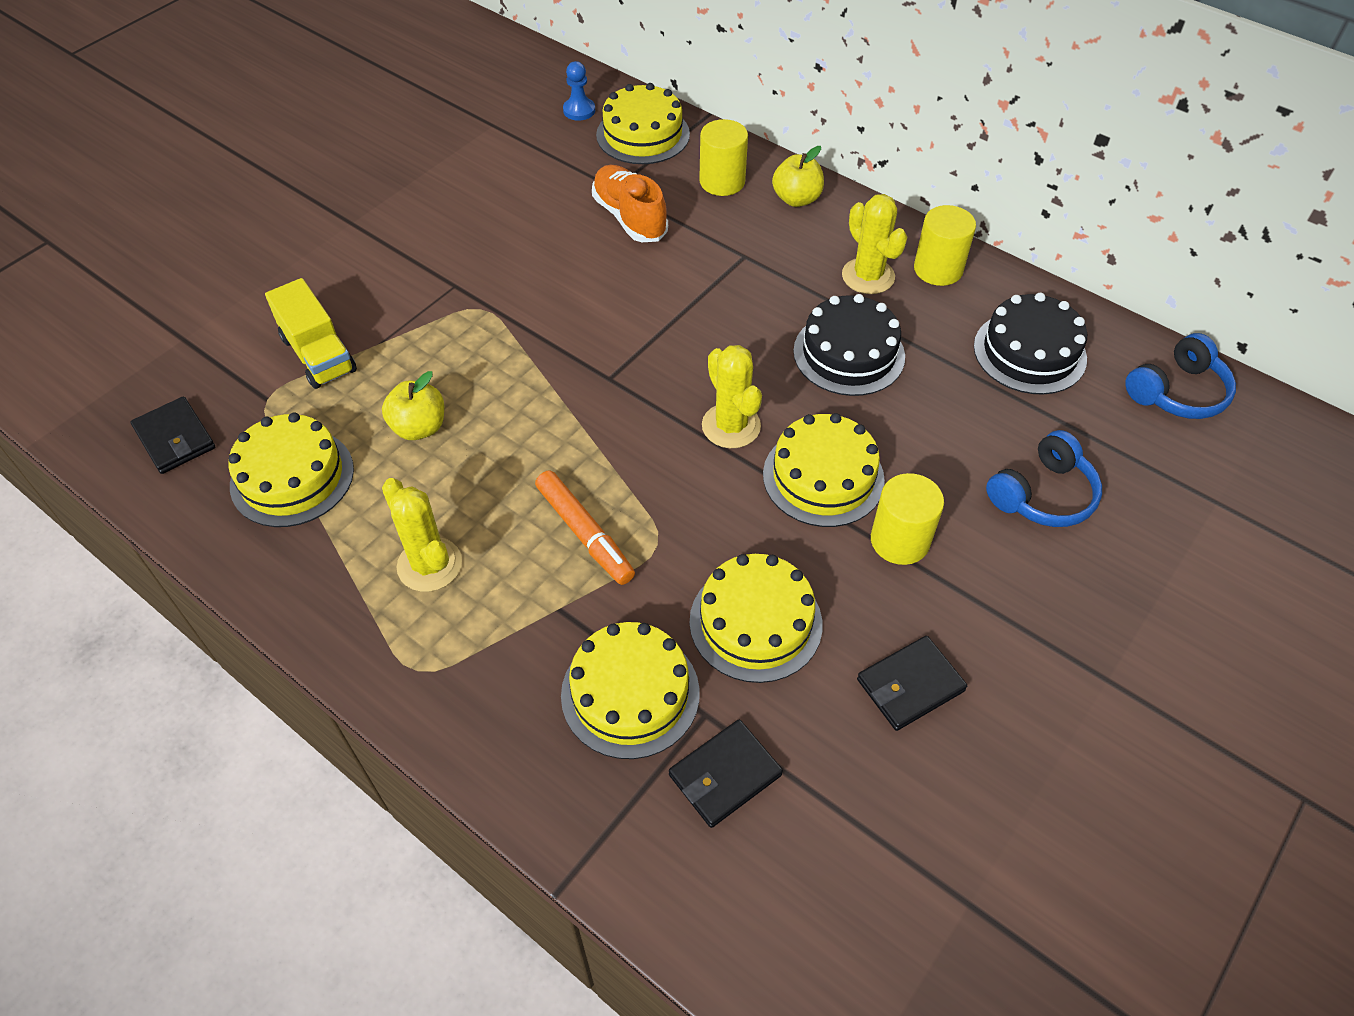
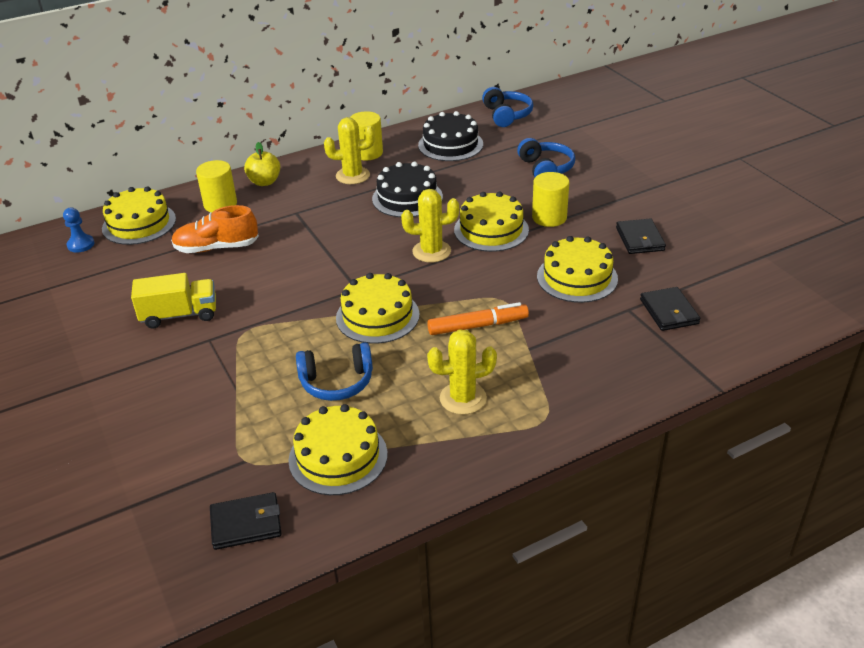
camera: 65 degrees left, 15 degrees down
yellow truck [265,278,357,389] -> yellow truck moved to [131,273,216,328]
yellow apple [382,371,444,440] -> blue headphones [296,342,373,401]
yellow cake [561,622,700,759] -> yellow cake moved to [336,273,420,344]

